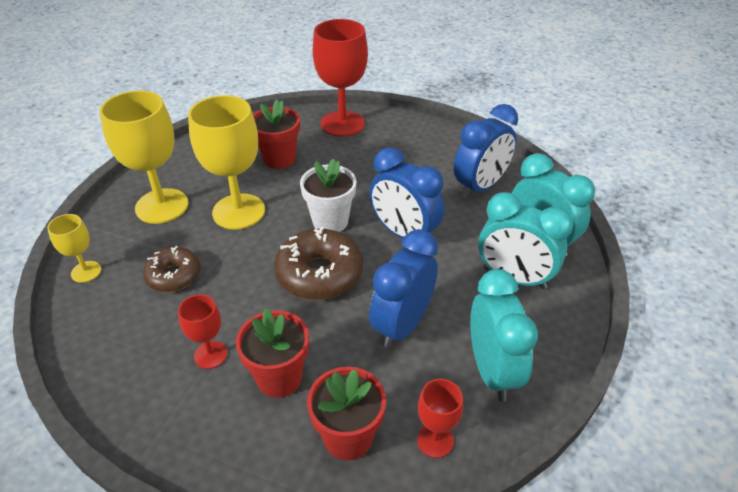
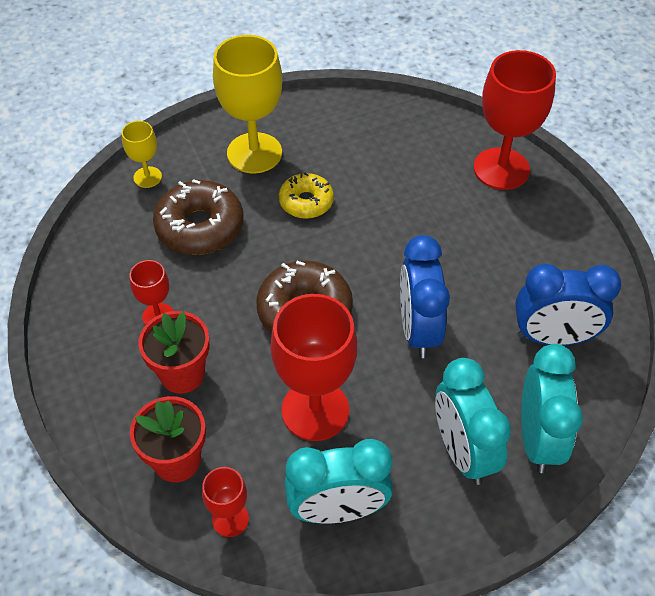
camera: 45 degrees right, 10 degrees up
brown donut [143,246,201,292] -> brown donut [153,179,243,255], size x1.59
yellow goblet [188,95,265,230] -> yellow donut [279,173,334,219]
red flower pot [253,99,300,169] -> none
white flower pot [300,158,356,232] -> none
blue clock [369,229,438,349] -> red goblet [270,294,357,441]
turquoise clock [470,269,538,402] -> turquoise clock turned 45 degrees clockwise [285,439,393,524]

